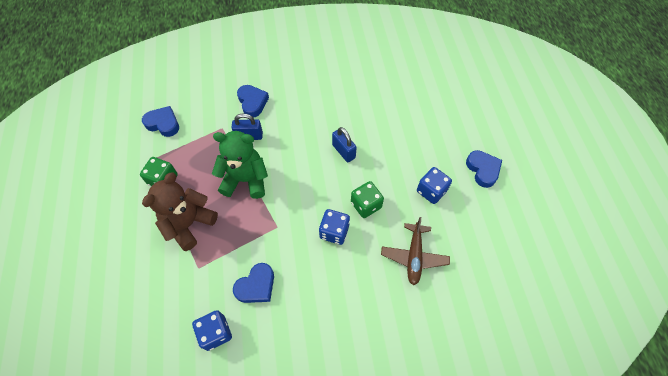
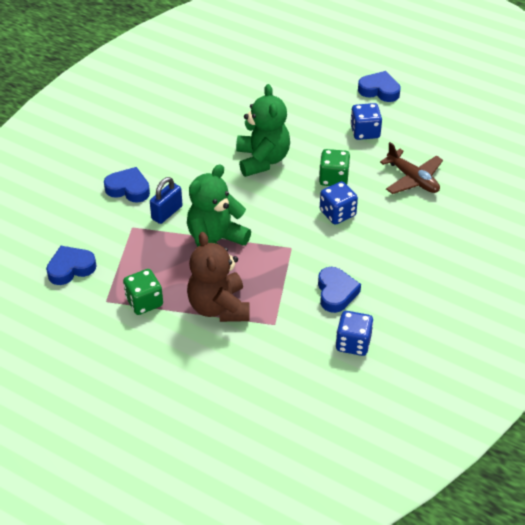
camera: 50 degrees left, 15 degrees down
blue padlock [332,127,357,162] -> green teddy bear [236,84,290,177]

